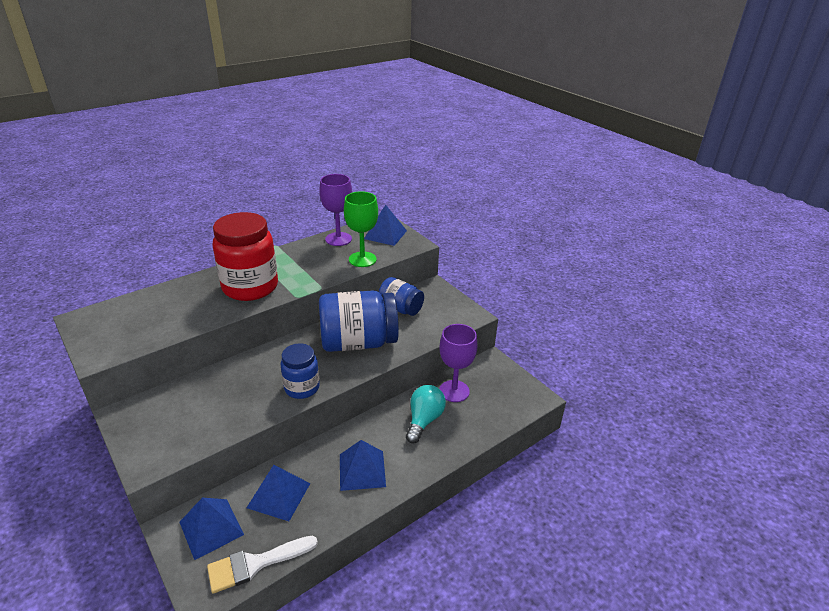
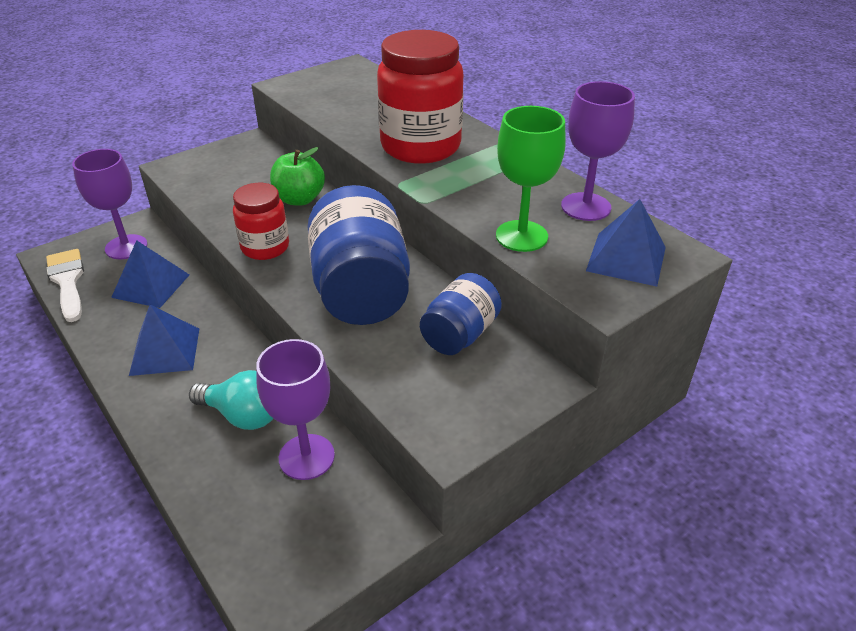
camera: 90 degrees right, 5 degrees up
blue pyramid [180,498,244,560] -> purple goblet [72,149,147,259]
blue jar [280,343,320,399] -> red jar [233,183,289,260]
none -> green apple [270,147,325,206]

